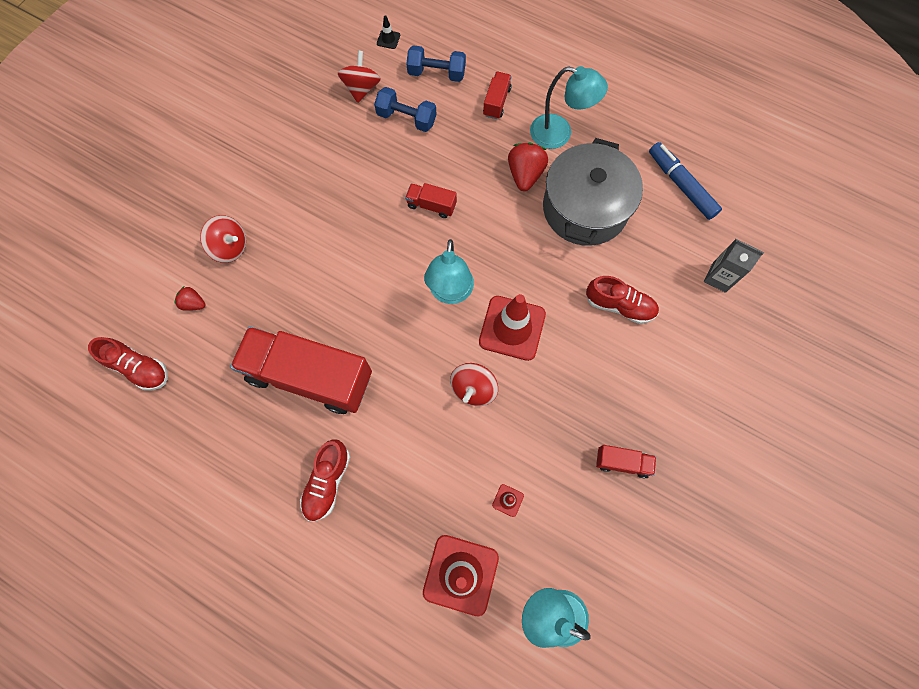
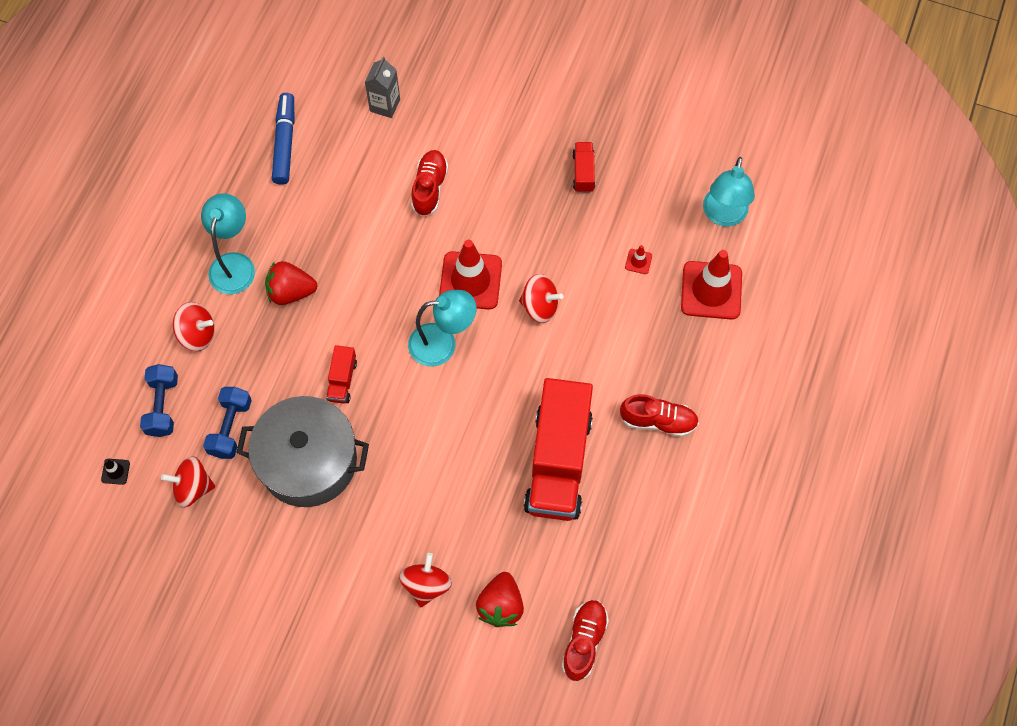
camera: 100 degrees left, 5 degrees down
red strawberry [174,287,206,311] -> red strawberry [476,572,524,627], size x1.75
red truck [483,72,512,119] -> red spinning top [173,302,215,351]
grey pot [543,138,643,246] -> grey pot moved to [236,396,369,507]
blue marker [649,142,722,220] -> blue marker turned 135 degrees clockwise [272,93,295,185]

